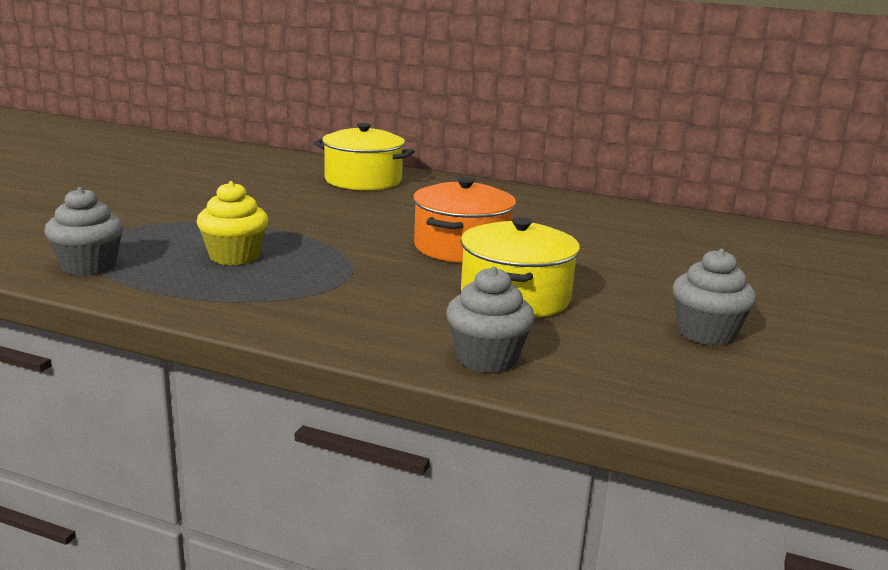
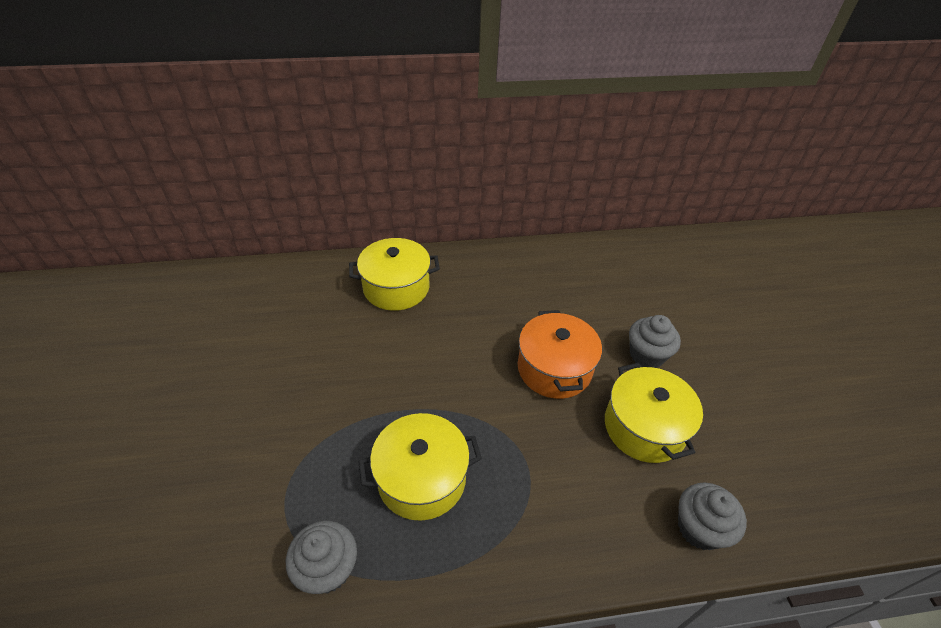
camera: 30 degrees left, 25 degrees up
yellow cupcake [197,181,268,265] -> yellow pot [358,413,482,521]
grey cupcake [672,249,756,346] -> grey cupcake moved to [629,315,681,368]

